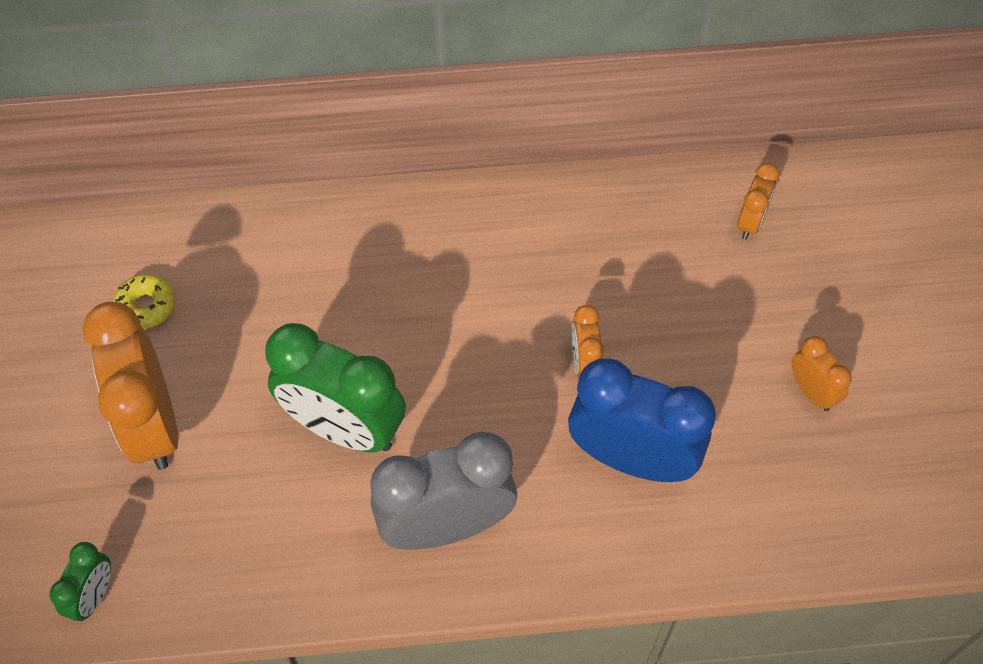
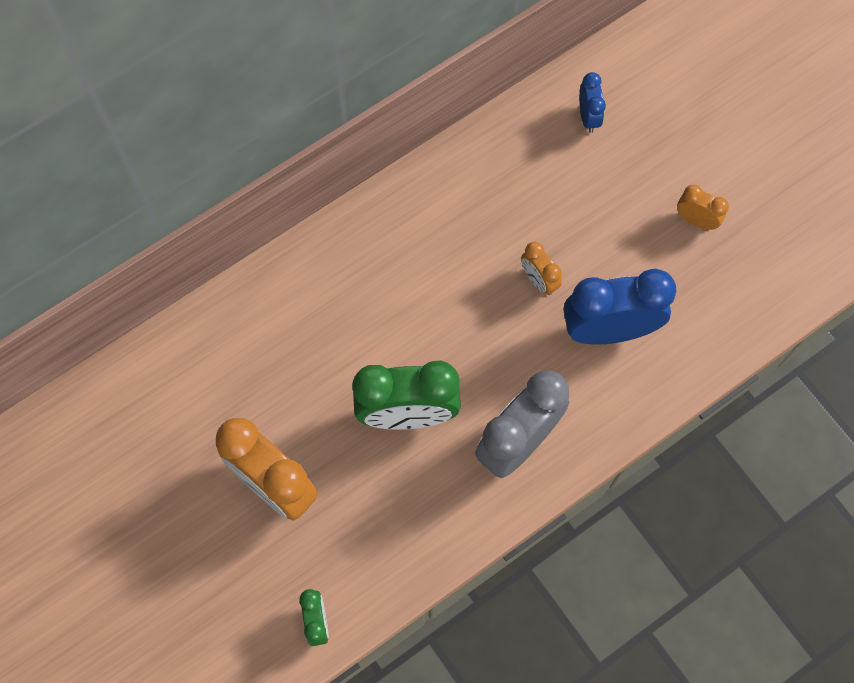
camera: 30 degrees left, 10 degrees up
yellow donut [113,274,175,329] -> none
orange clock [737,163,780,239] -> blue clock [579,72,606,133]

